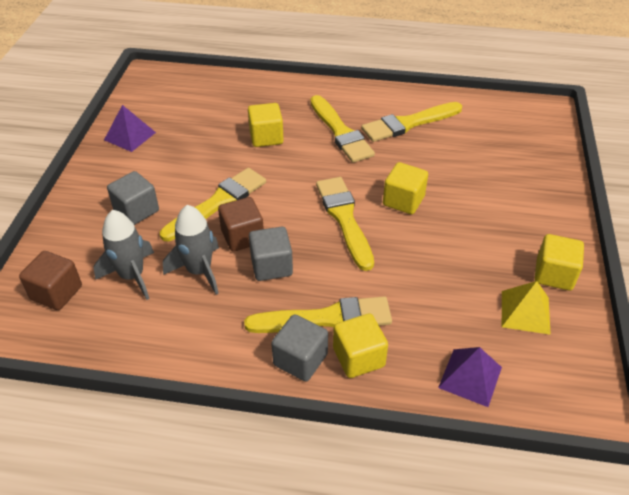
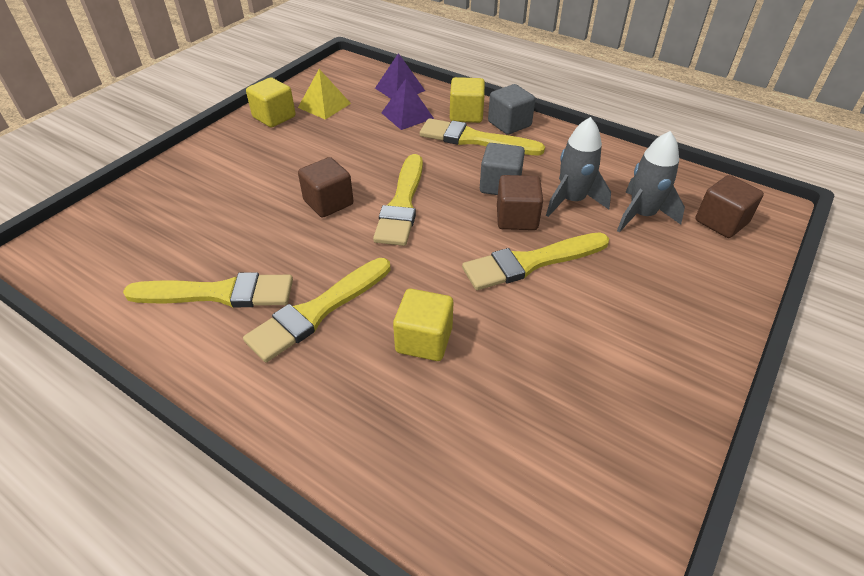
camera: 155 degrees left, 0 degrees up
purple pyramid [104,105,156,152] -> purple pyramid moved to [381,79,434,130]
grey cube [107,171,159,225] -> none
yellow brush [310,95,375,163] -> yellow brush turned 135 degrees counterclockwise [243,258,391,362]
yellow cube [383,162,428,214] -> brown cube [298,157,354,218]

